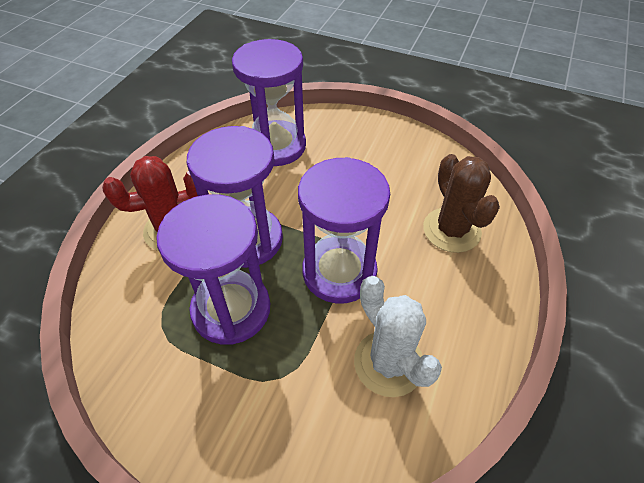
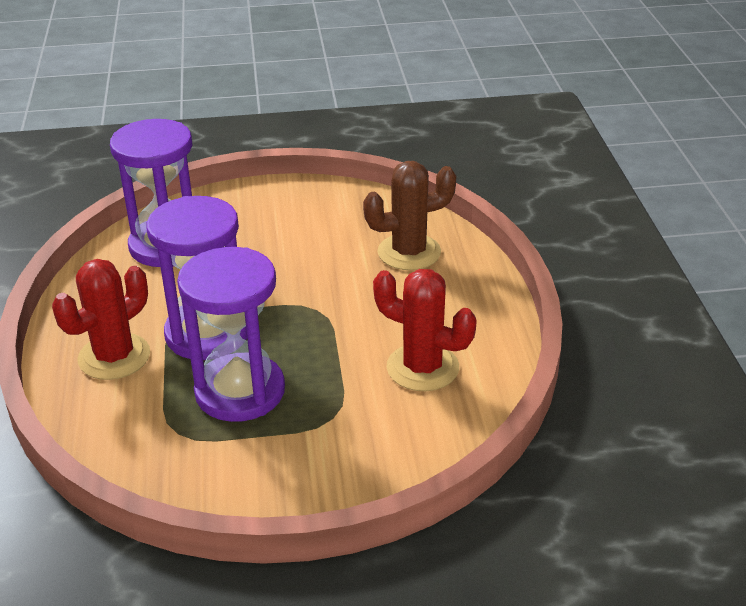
camera: 30 degrees left, 15 degrees down
purple hourglass [298,157,390,304] -> none
white cactus [354,276,442,397] -> red cactus [373,269,477,391]
brown cactus [423,154,500,253] -> brown cactus turned 60 degrees counterclockwise [363,161,456,270]

